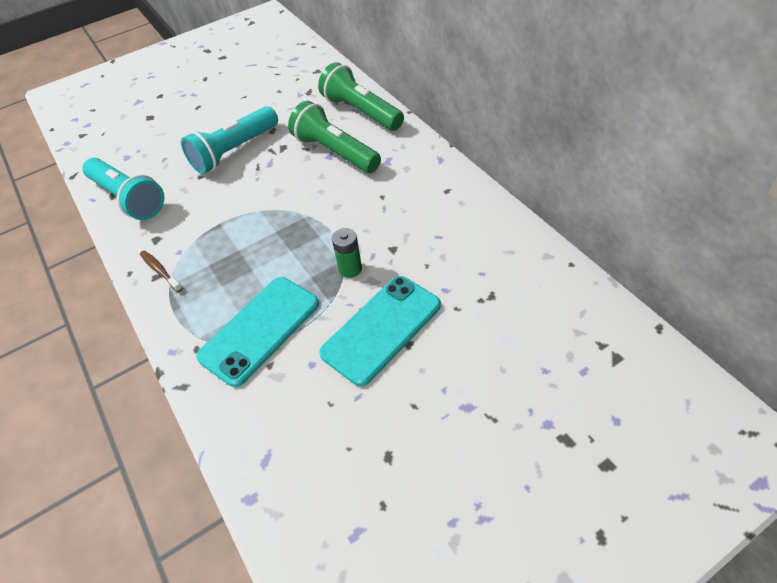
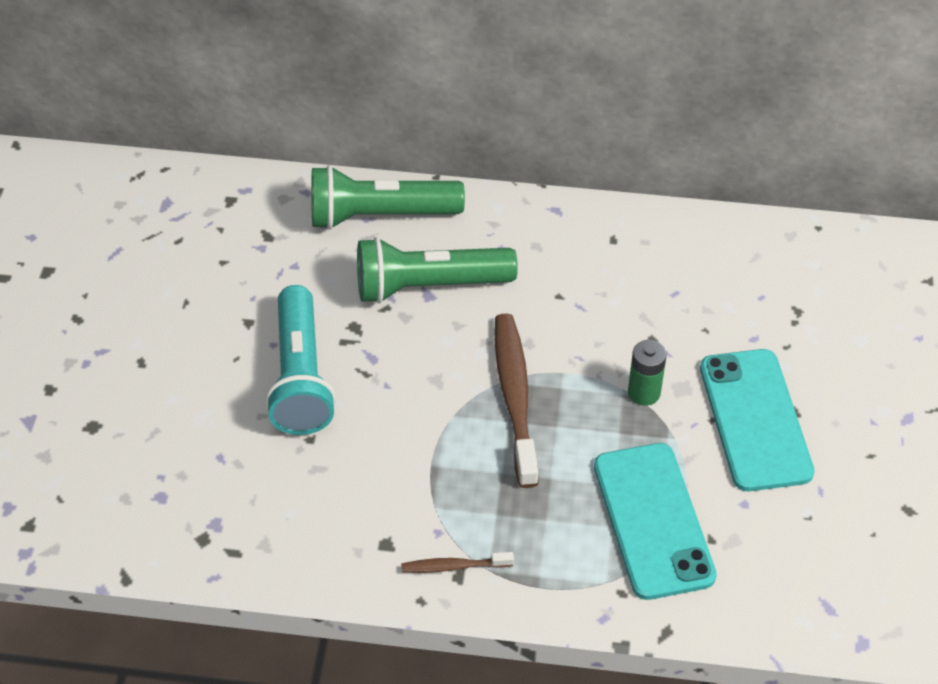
camera: 55 degrees left, 0 degrees up
turquoise flashlight [83,158,164,220] -> none
none -> brown toothbrush [495,313,539,488]

